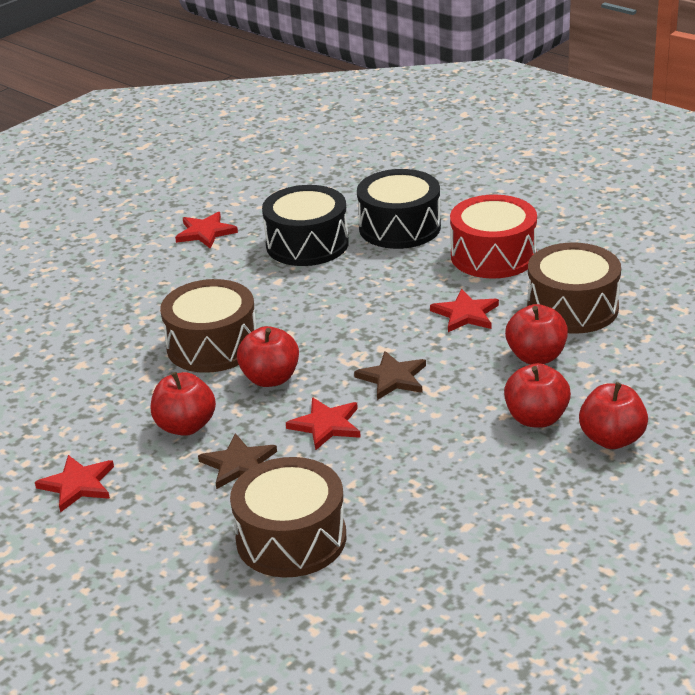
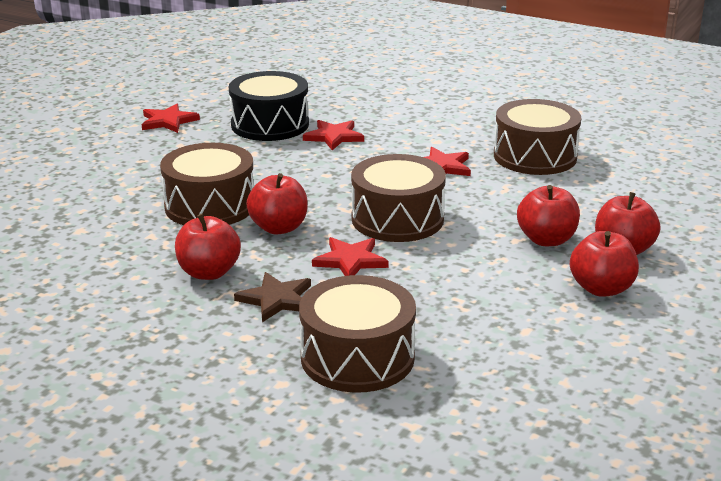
camera: 15 degrees left, 5 degrees down
red star [35,455,114,513] -> red star moved to [303,120,364,150]
brown star [354,351,426,400] -> brown drum [351,154,446,242]
black drum [357,169,441,249] -> none
red drum [450,195,537,279] -> none
red apple [505,304,568,364] -> red apple moved to [570,231,639,297]

